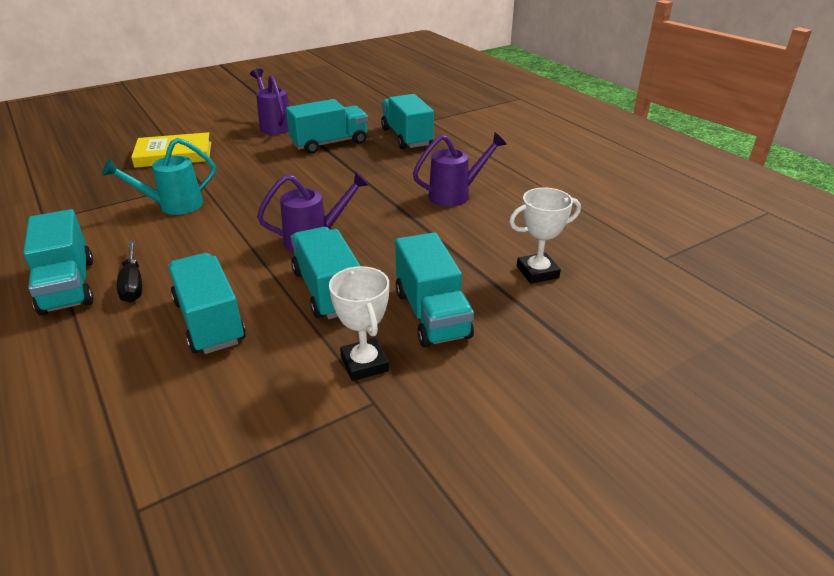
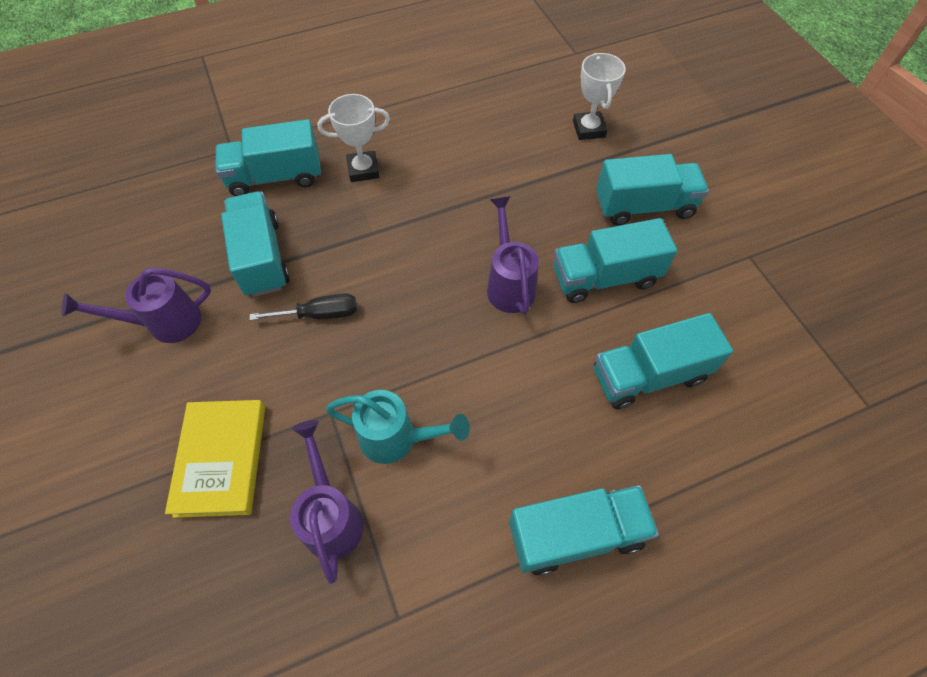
camera: 80 degrees left, 25 degrees up
turquoise watering can [102,138,216,215] -> turquoise watering can turned 60 degrees counterclockwise [325,390,470,464]
black screwdriver [117,241,142,302] -> black screwdriver moved to [249,293,357,320]
white trophy [329,266,389,381] -> white trophy moved to [317,94,390,182]
purple watering can [413,133,507,207] -> purple watering can moved to [290,420,364,584]

